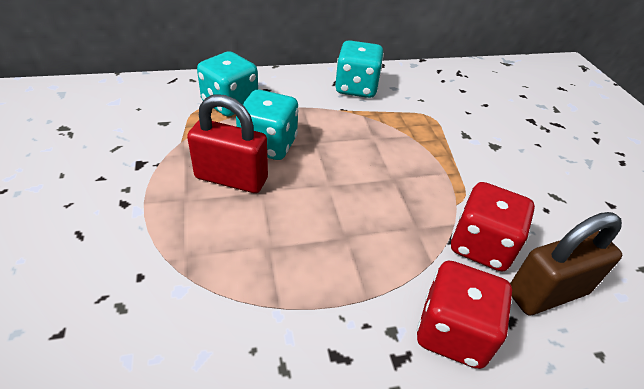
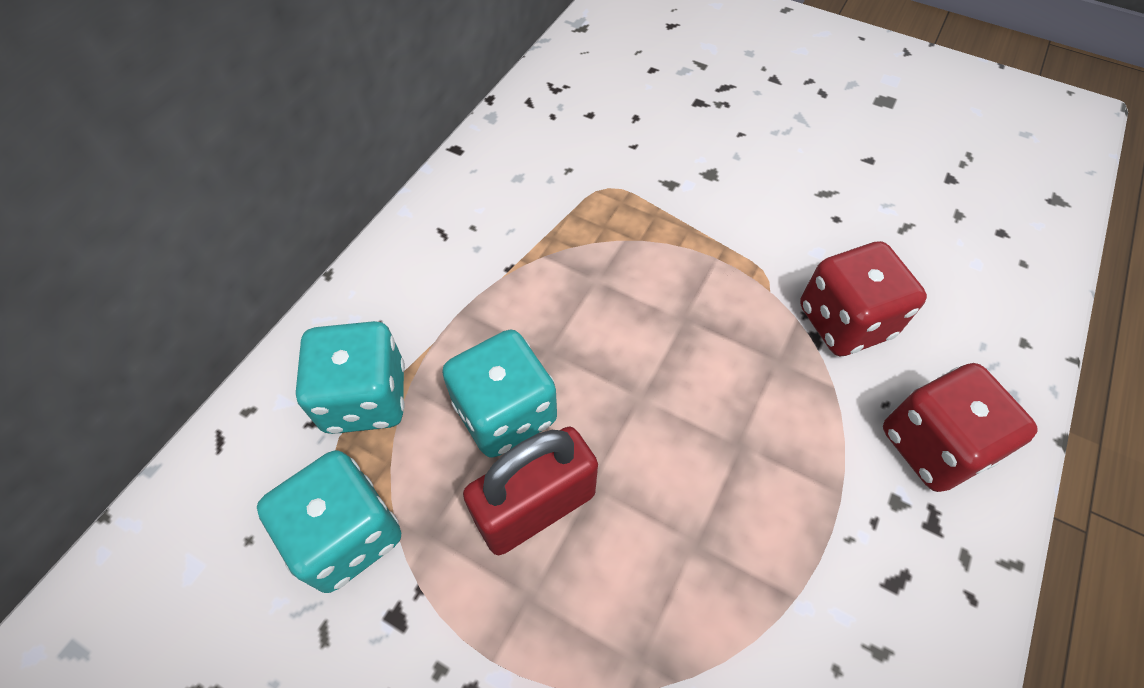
camera: 45 degrees left, 15 degrees up
turquoise dice [335,40,384,98] -> turquoise dice moved to [257,450,401,593]
brown padlock [510,212,622,315] -> none

